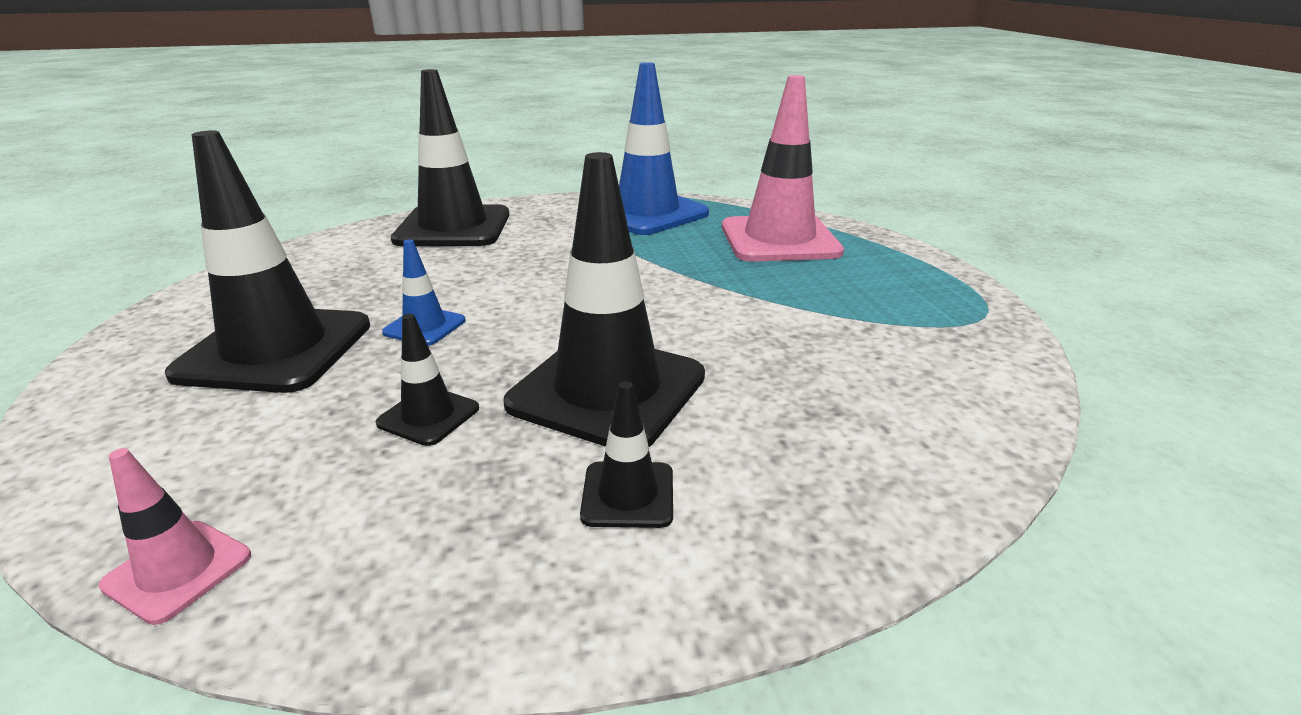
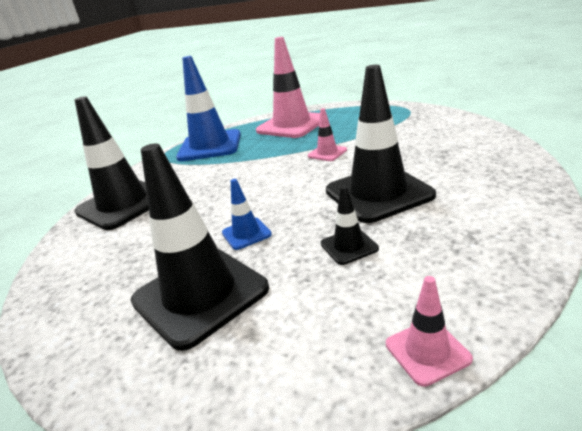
camera: 45 degrees left, 0 degrees up
black traffic cone [580,381,673,528] -> none
none -> pink traffic cone [308,108,347,161]

